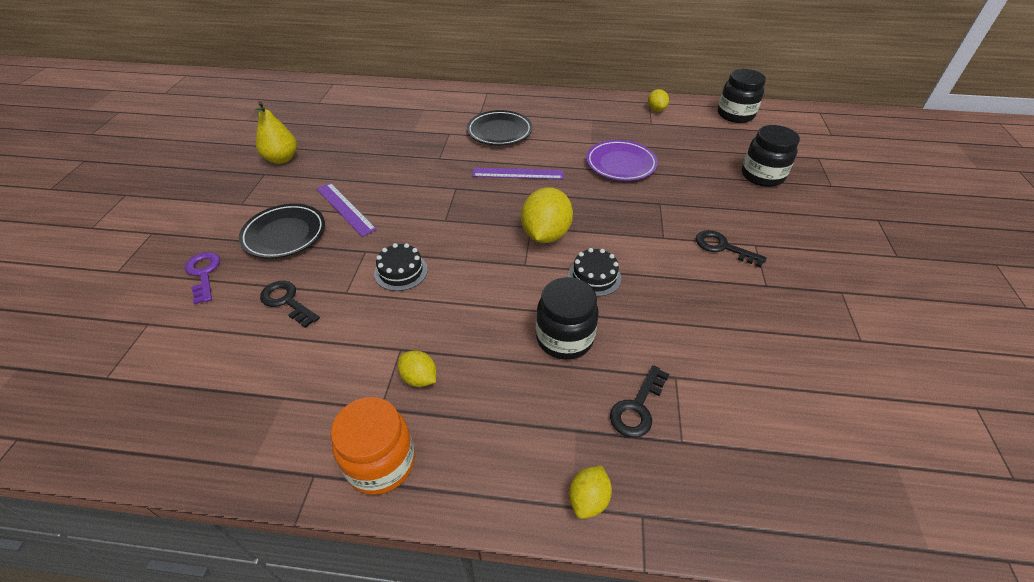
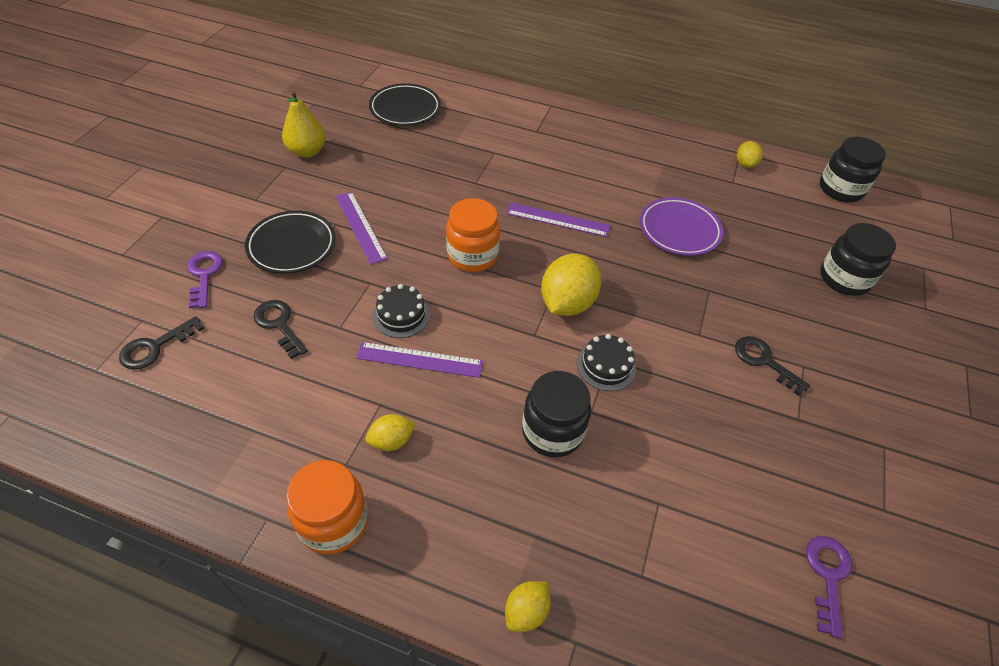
camera: 10 degrees right, 5 degrees up
yellow lemon [398,350,436,387] -> yellow lemon turned 75 degrees counterclockwise [365,414,416,451]
black plate [467,110,532,146] -> black plate moved to [369,83,441,126]
black key [610,365,670,437] -> black key moved to [119,316,204,370]
none -> purple ruler [356,342,483,378]
none -> orange jar [446,198,500,272]
none -> purple key [806,536,852,639]

